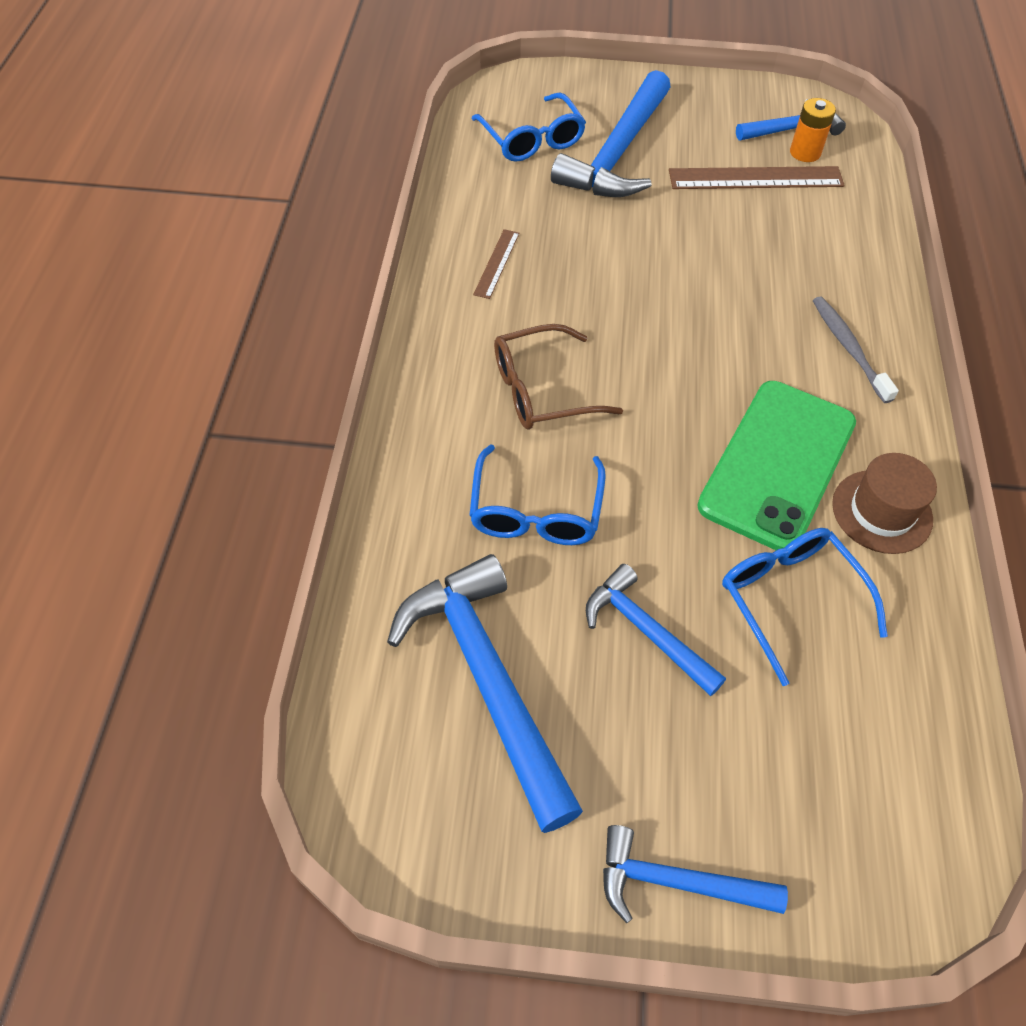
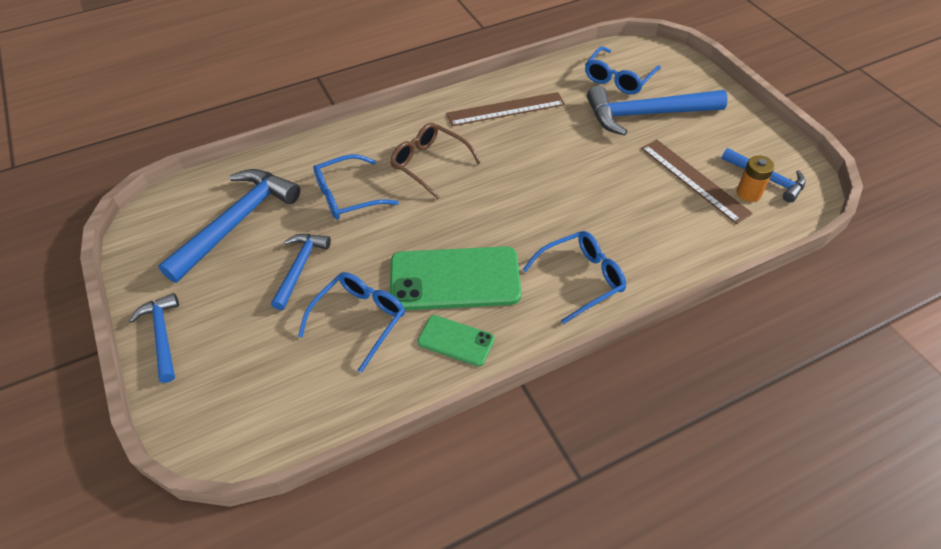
camera: 60 degrees right, 5 degrees down
brown ruler [473,229,520,299] -> brown ruler [446,92,565,126], size x1.88
grey toothbrush [813,297,899,403] -> blue glasses [523,231,626,324]
brown hat [832,453,937,554] -> green phone [418,315,495,366]

